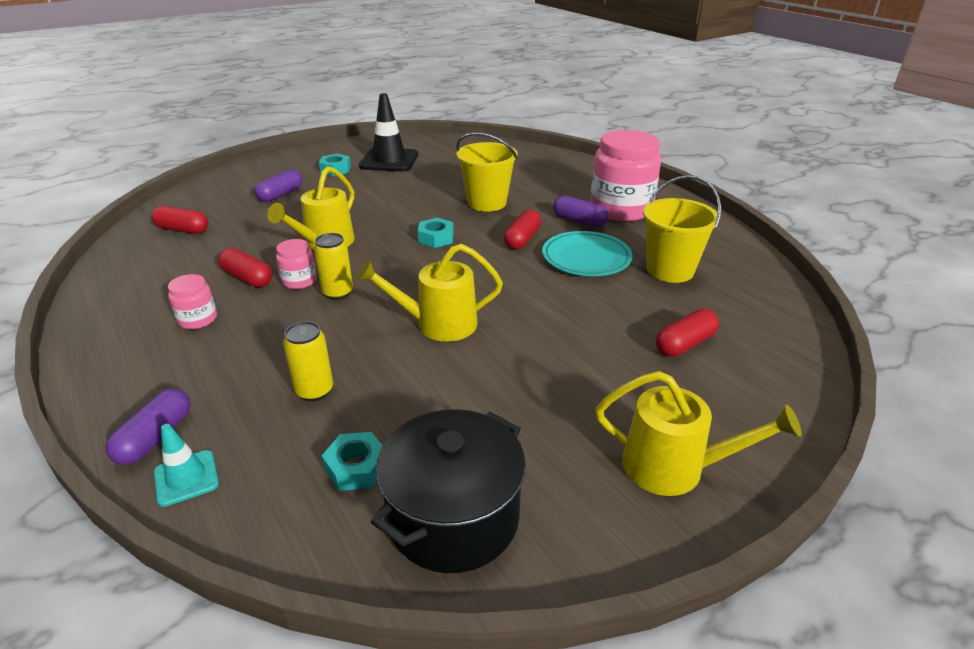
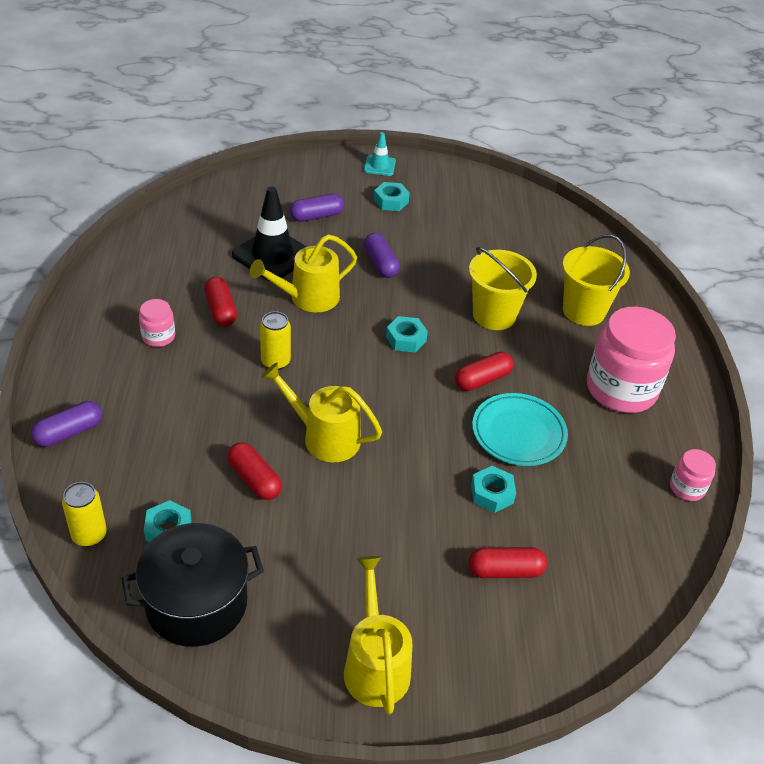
camera: 30 degrees right, 10 degrees up
red capsule [151,206,208,234] -> red capsule moved to [227,442,282,500]
turquoise traffic cone [154,424,219,507] -> turquoise traffic cone moved to [364,132,396,176]
pink jar [276,239,317,289] -> pink jar moved to [670,449,716,501]
yellow can [283,321,333,401] -> yellow can moved to [62,482,107,547]
black traffic cone [359,93,418,172] -> black traffic cone moved to [232,187,307,281]
purple capsule [553,195,608,227] -> purple capsule moved to [364,233,400,278]
yellow watering can [595,371,802,496] -> yellow watering can turned 150 degrees counterclockwise [344,556,412,715]
yellow bucket [643,175,721,283] -> yellow bucket moved to [563,235,630,326]
none -> turquoise nut [471,466,516,513]

